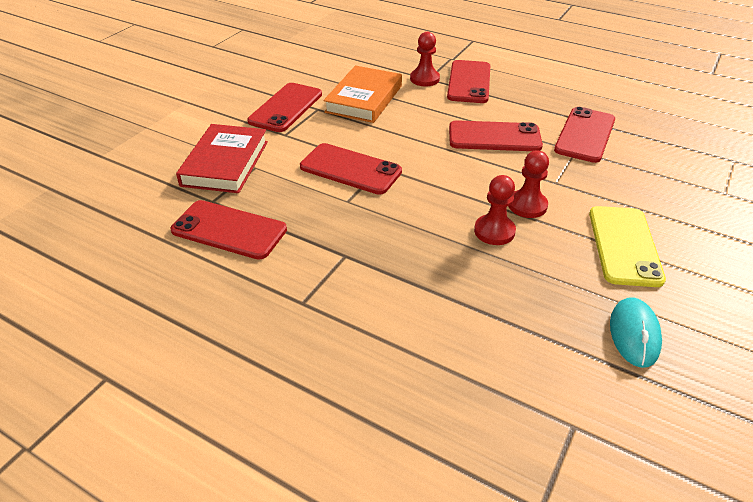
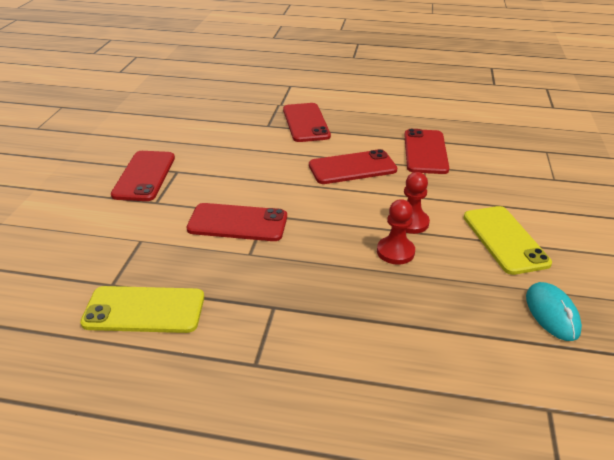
camera: 20 degrees left, 5 degrees down
red phone [171,200,287,260] -> yellow phone [80,286,204,333]
red book [176,124,268,193] -> none
orange book [324,65,402,123] -> none
red pawn [410,32,440,86] -> none

